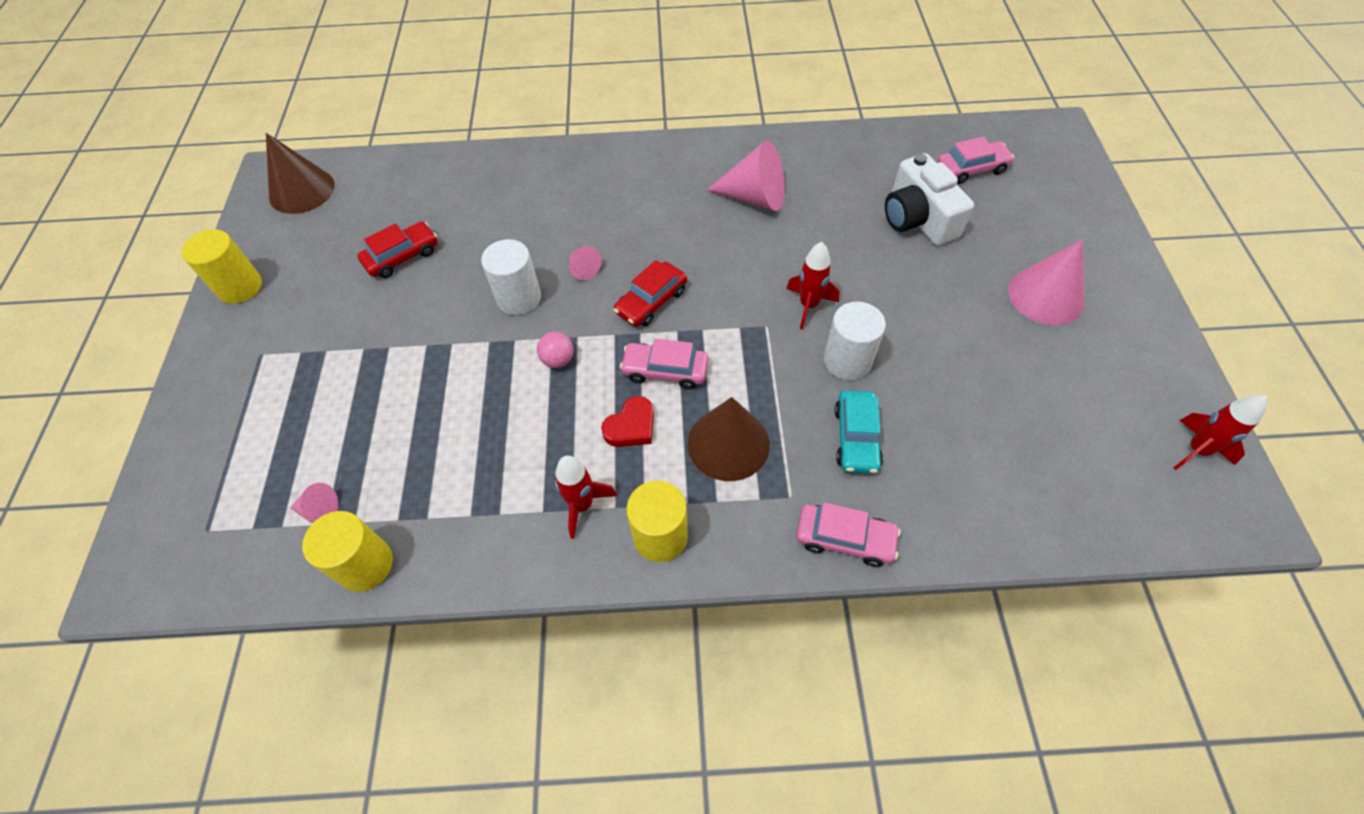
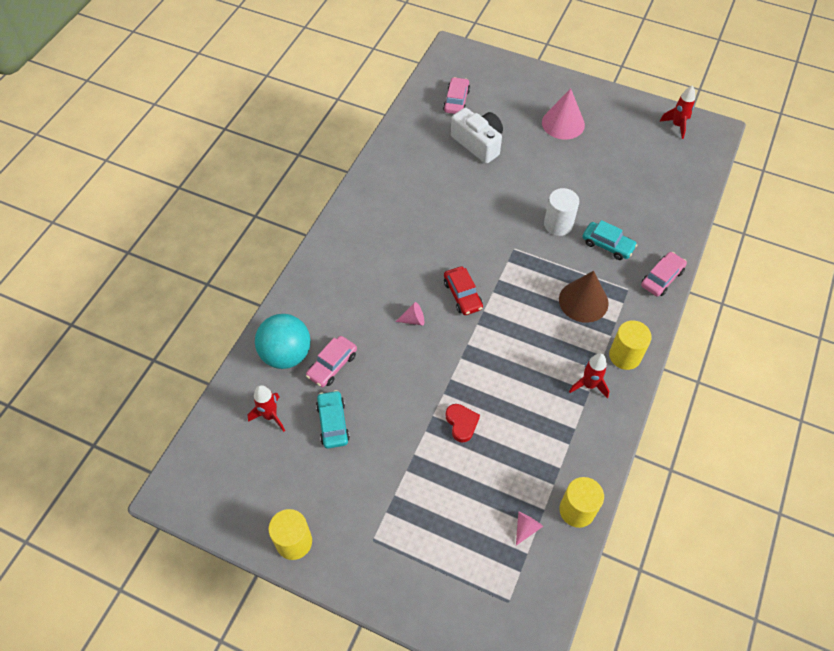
camera: 65 degrees left, 0 degrees up
brown cone [266,133,335,214] -> none
red car [357,221,438,278] -> turquoise car [316,390,350,449]
white cylinder [481,239,541,315] -> none
pink ball [537,332,574,368] -> none
red heart [601,396,654,447] -> red heart moved to [445,404,480,443]
pink car [620,339,708,389] -> pink car moved to [306,336,357,387]
pink cone [707,141,785,211] -> none
red rocket [786,242,839,329] -> red rocket moved to [247,385,285,432]
white camera [885,153,974,245] -> white camera turned 135 degrees counterclockwise [451,108,503,164]
none -> turquoise ball [255,314,311,369]

